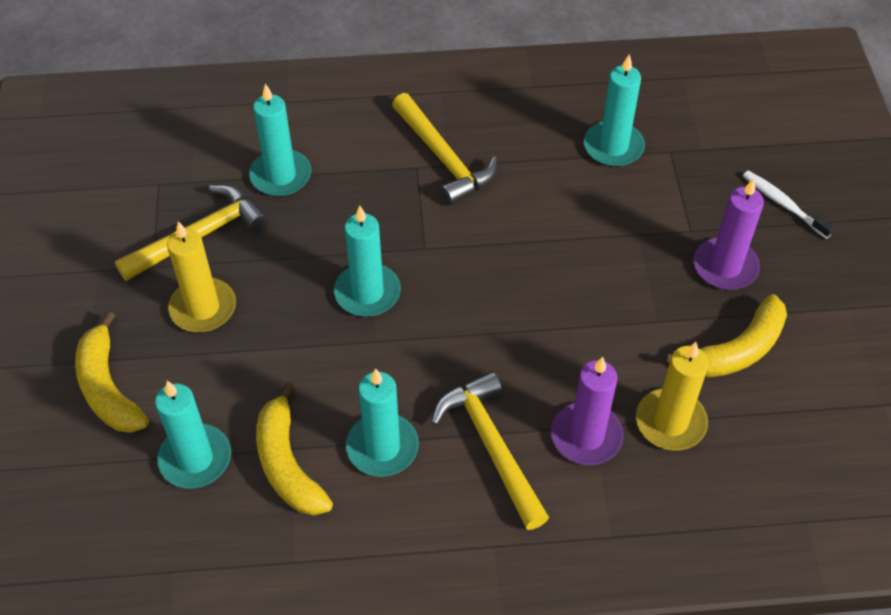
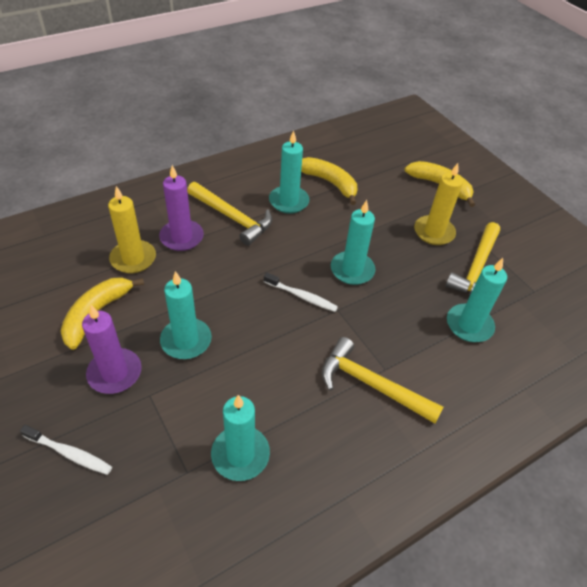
camera: 150 degrees right, 5 degrees down
turquoise candle [155,381,231,489] -> turquoise candle moved to [160,271,212,359]
none -> white toothbrush [264,273,338,312]

